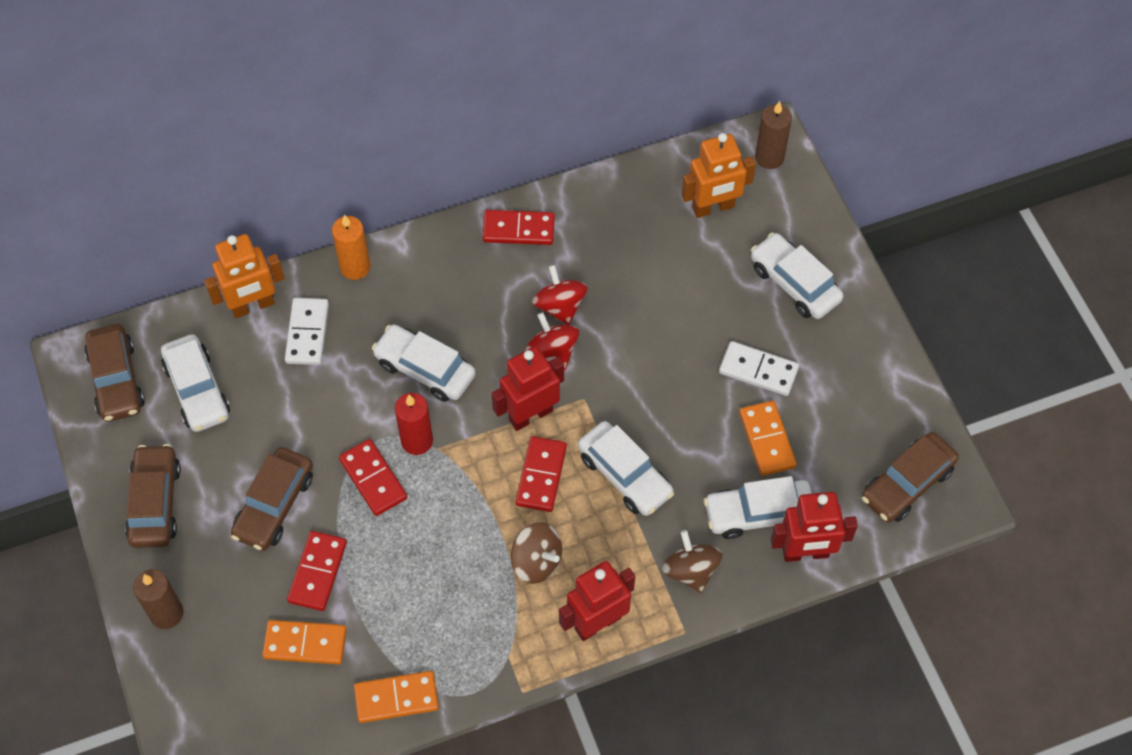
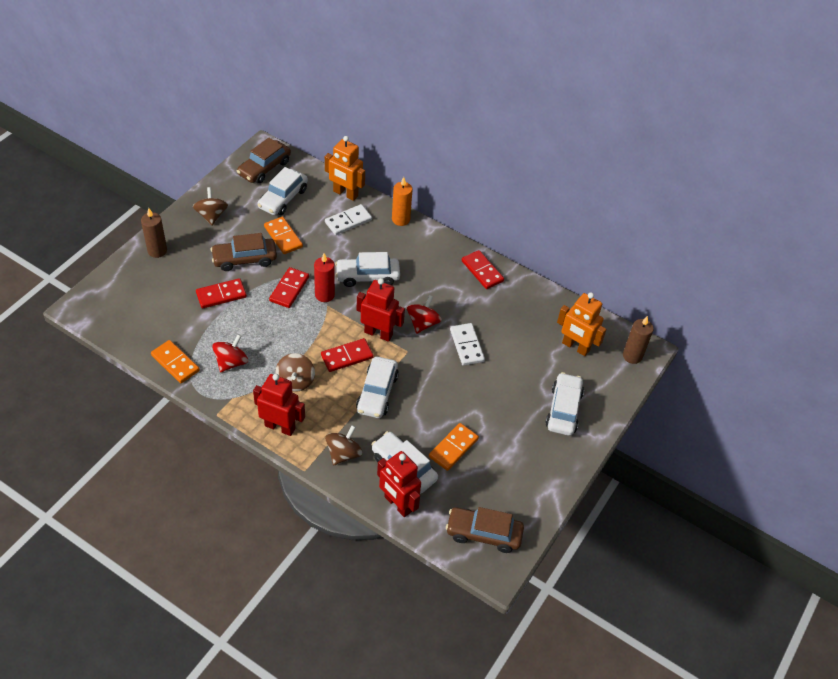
camera: 50 degrees right, 10 degrees down
brown car [125,444,181,548] -> brown spinning top [193,187,228,225]
orange domino [262,620,347,664] -> orange domino moved to [264,216,303,254]
white car [372,324,476,402] -> white car turned 90 degrees counterclockwise [335,252,400,287]
red spinning top [532,265,588,325] -> red spinning top moved to [212,334,248,372]
white domino [719,341,799,396] -> white domino moved to [450,323,485,366]

